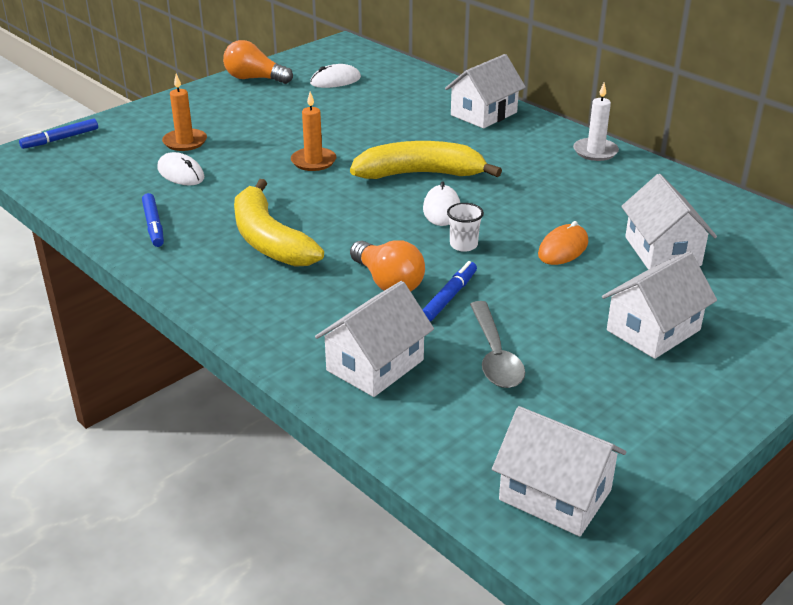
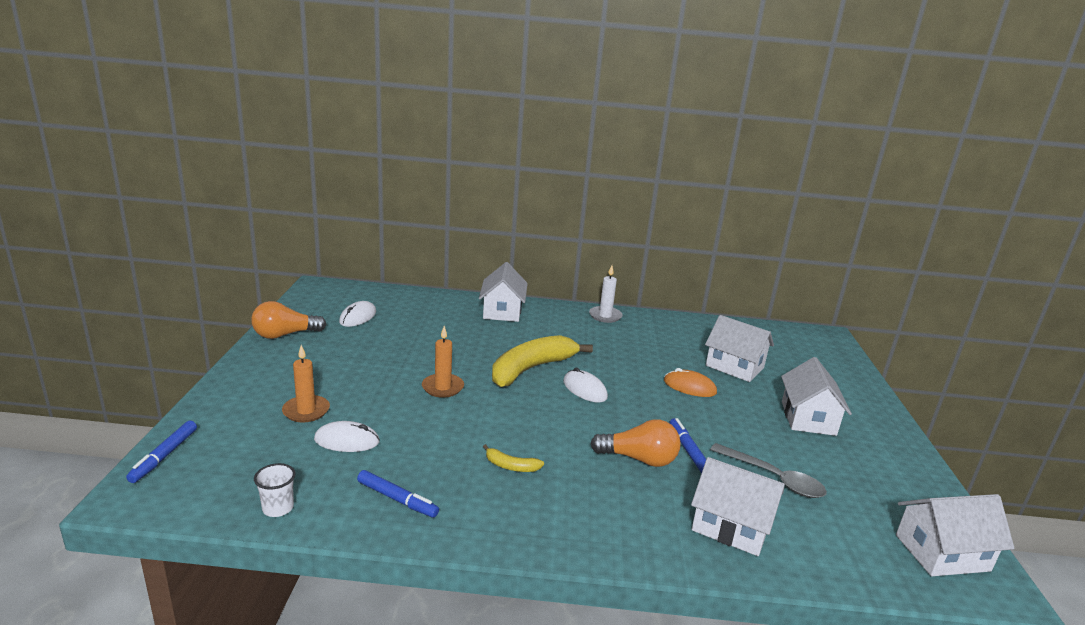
camera: 45 degrees left, 10 degrees down
yellow banana [234,179,324,267] -> yellow banana [483,444,544,472], size x0.42
white house [315,281,434,397] -> white house turned 60 degrees counterclockwise [691,457,785,556]
white cup [447,203,484,252] -> white cup moved to [254,463,296,517]
orange mouse [538,221,588,265] -> orange mouse turned 60 degrees counterclockwise [664,368,717,397]

